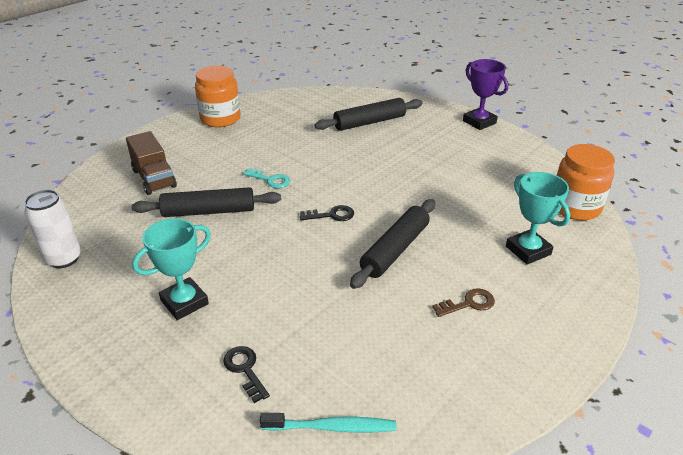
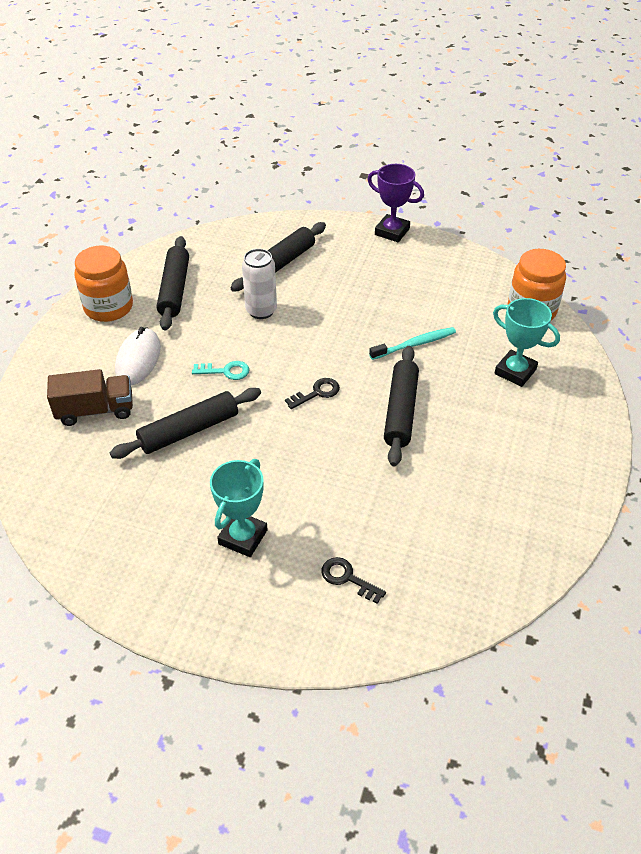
camera: 25 degrees left, 10 degrees up
white can [24,190,81,268] -> white can moved to [242,249,277,319]
brown truck [126,131,177,195] -> brown truck turned 45 degrees counterclockwise [47,369,133,426]
turquoise toothbrush [260,413,396,432] -> turquoise toothbrush moved to [369,327,456,360]
brown key [432,288,495,317] -> none
none -> white mouse [115,327,161,386]
none -> black rolling pin [157,236,189,330]

